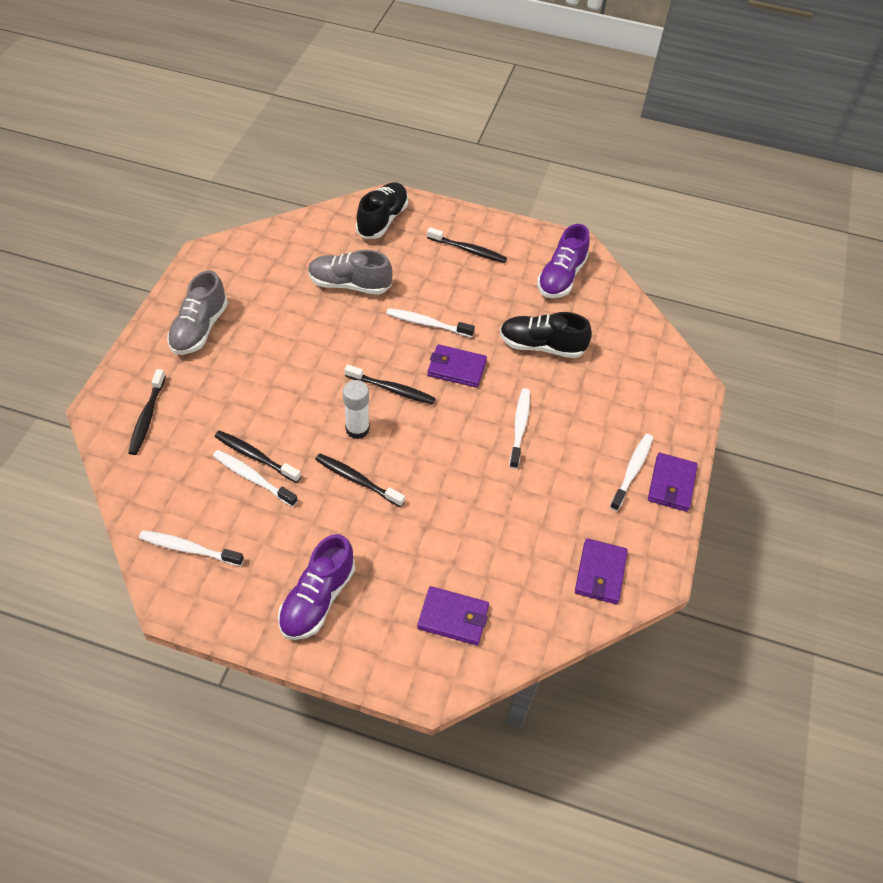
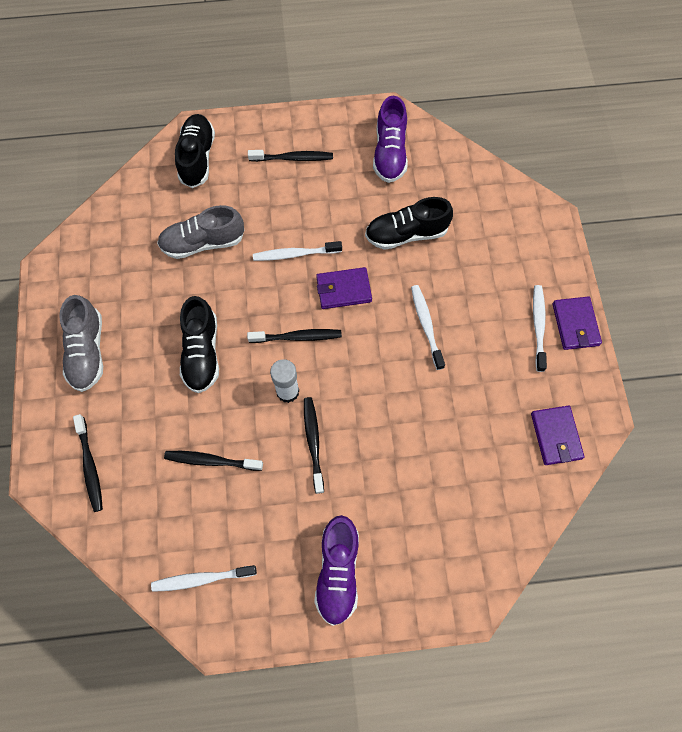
camera: 20 degrees left, 15 degrees up
white toothbrush [213,450,298,507] -> none
black toothbrush [315,453,405,507] -> black toothbrush turned 75 degrees clockwise [304,397,324,494]
purple wallet [417,586,489,645] -> none
none -> black shoe [180,296,219,393]

